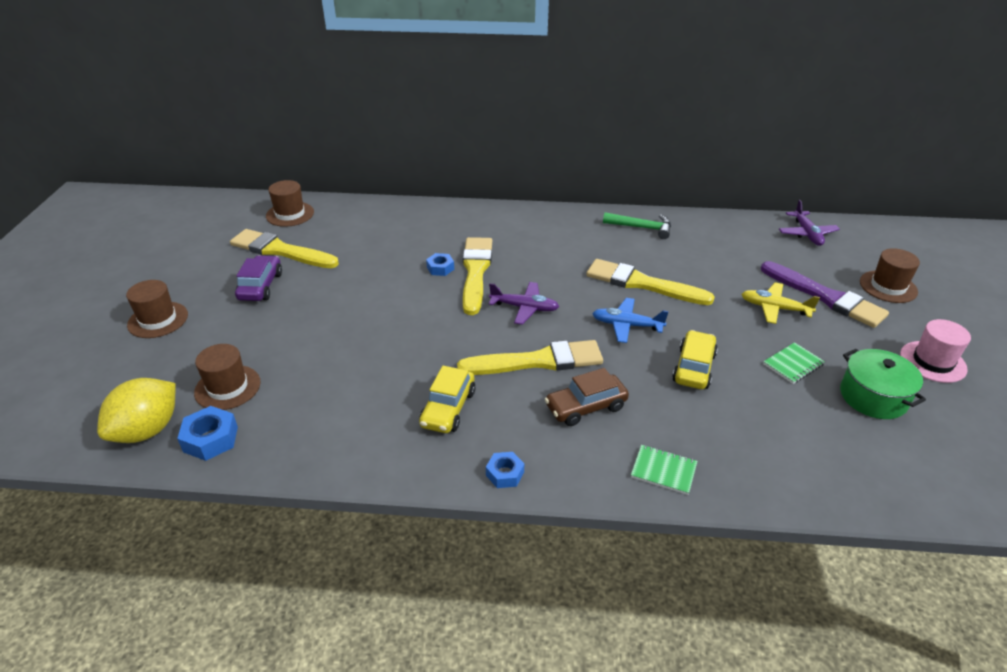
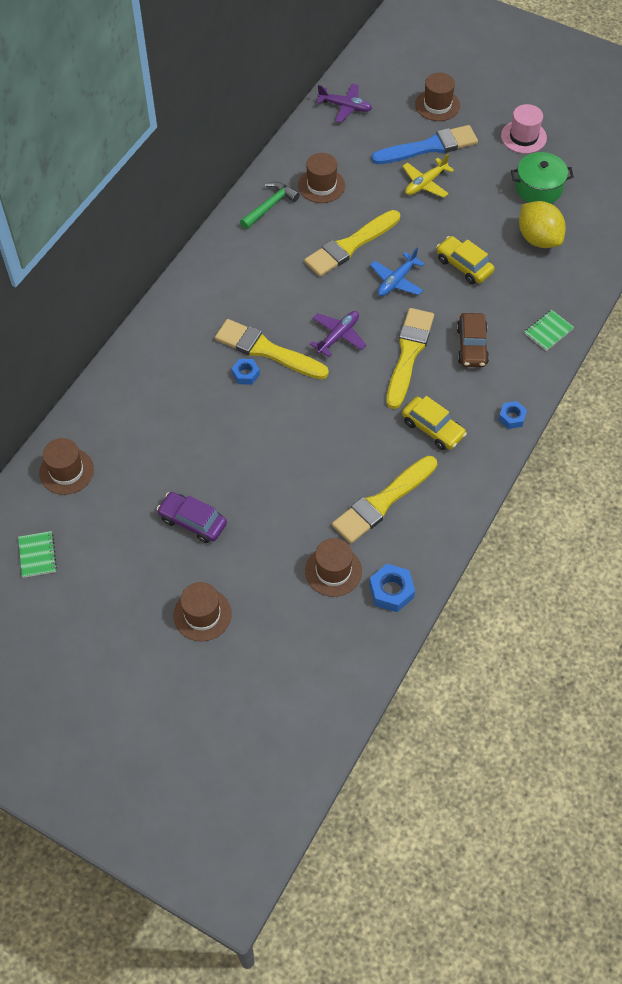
camera: 65 degrees left, 20 degrees up
yellow lemon [97,378,176,443] -> yellow lemon moved to [519,201,566,248]
yellow brush [230,229,339,268] -> yellow brush moved to [332,456,437,544]
purple brush [761,261,889,328] -> blue brush [371,125,478,164]
green notebook [763,342,825,384] -> green notebook moved to [18,531,57,578]
none -> brown hat [298,153,345,203]

